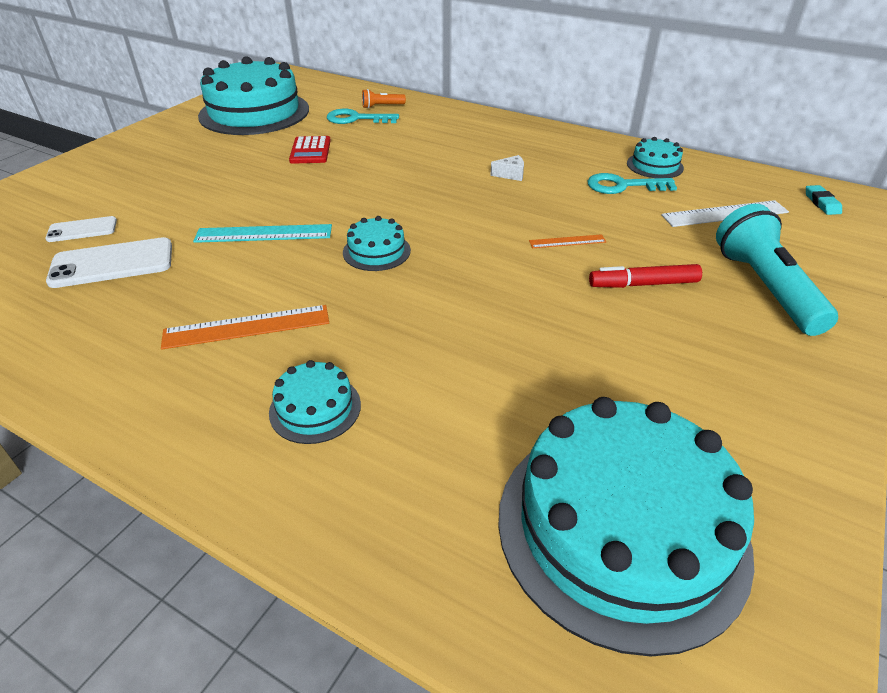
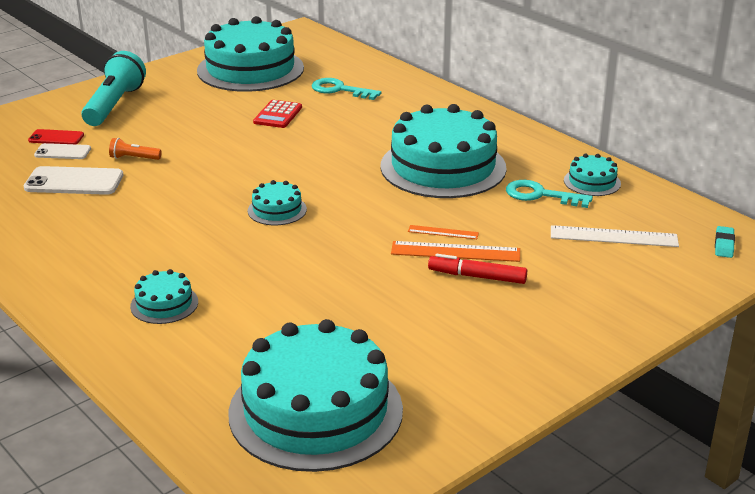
camera: 20 degrees right, 10 degrees down
orange ruler [161,305,329,349] -> orange ruler moved to [391,241,520,262]
turquoise ruler [193,224,332,243] -> none
orange flashlight [362,89,406,108] -> orange flashlight moved to [109,138,162,160]
white cheese [490,155,524,181] -> turquoise cake [380,104,507,198]
turquoise flashlight [716,204,838,336] -> turquoise flashlight moved to [81,51,146,126]
none -> red phone [28,129,84,144]

